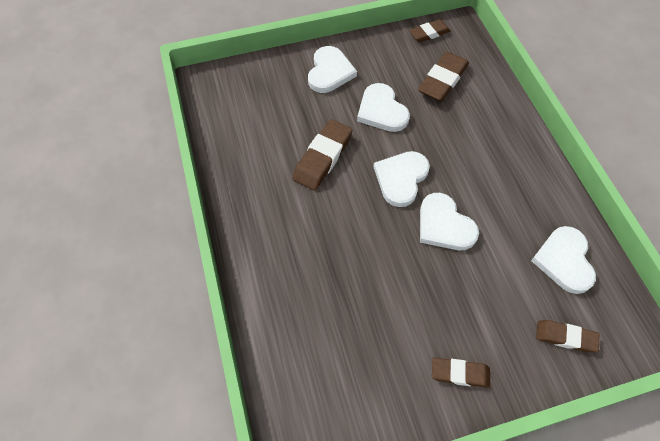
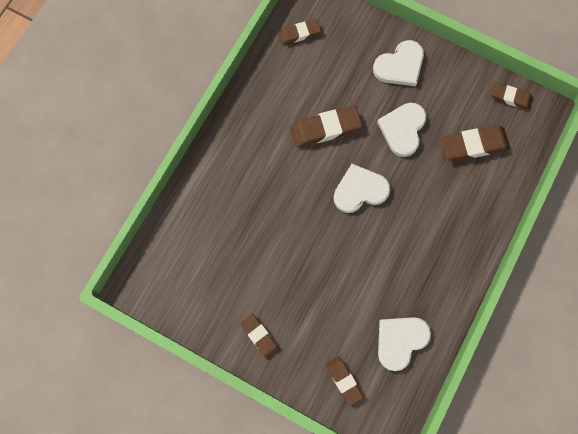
camera: 45 degrees right, 15 degrees up
white heart [420,193,479,250] -> none
none -> brown eraser [278,19,321,45]

